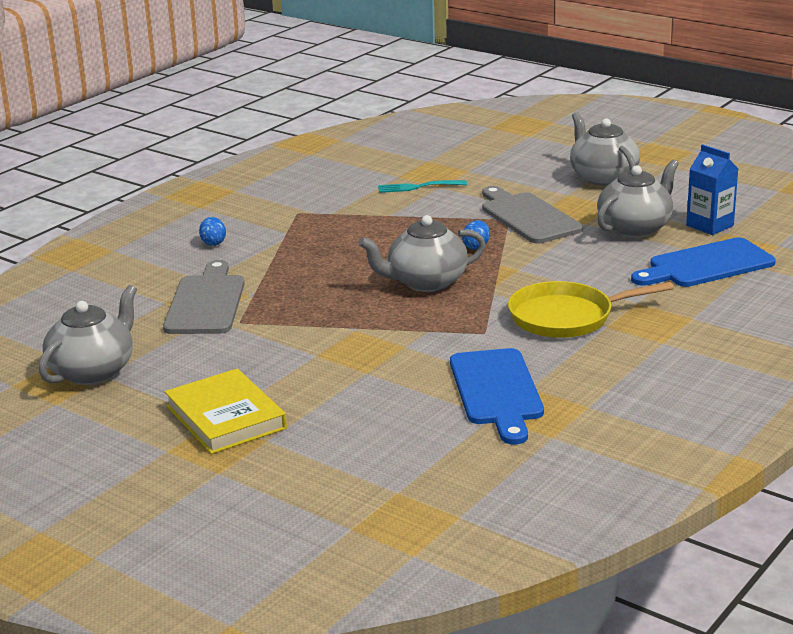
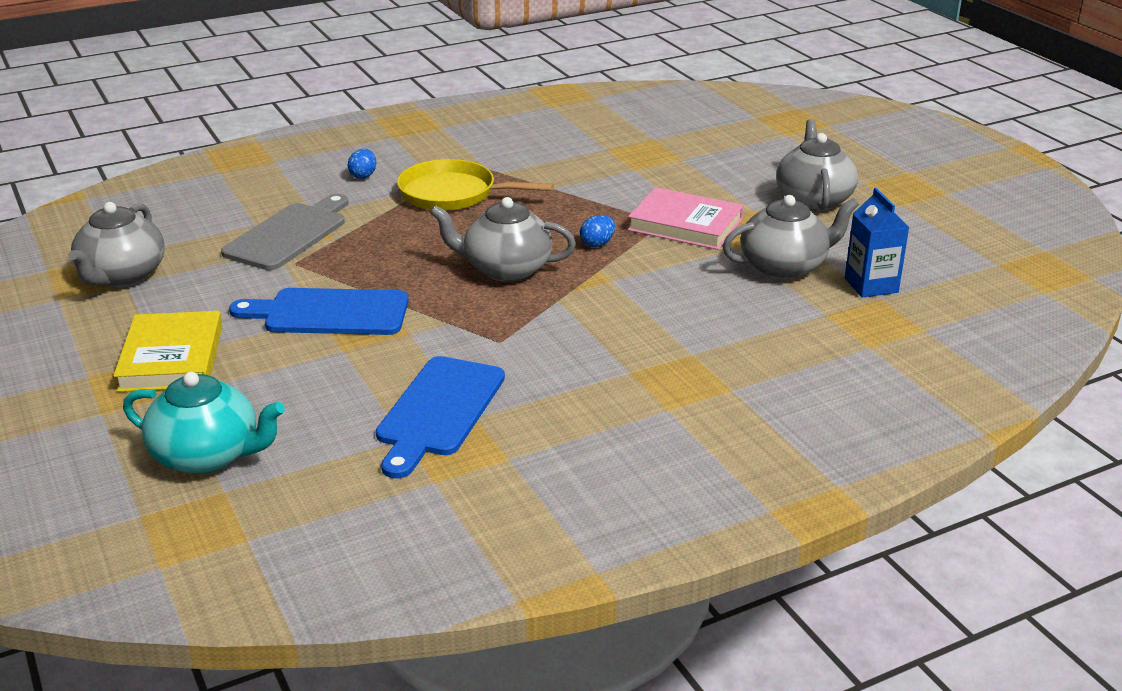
camera: 25 degrees right, 5 degrees up
grey teapot [39,285,137,385] -> grey teapot turned 135 degrees clockwise [68,202,165,287]
turquoise fork [378,180,467,193] -> none
grey cutting board [482,186,583,243] -> pink book [628,187,744,250]
yellow pan [508,281,674,338] -> yellow pan moved to [397,159,554,211]
blue cutting board [631,237,776,287] -> blue cutting board moved to [229,288,409,335]
none -> turquoise teapot [123,372,285,474]

